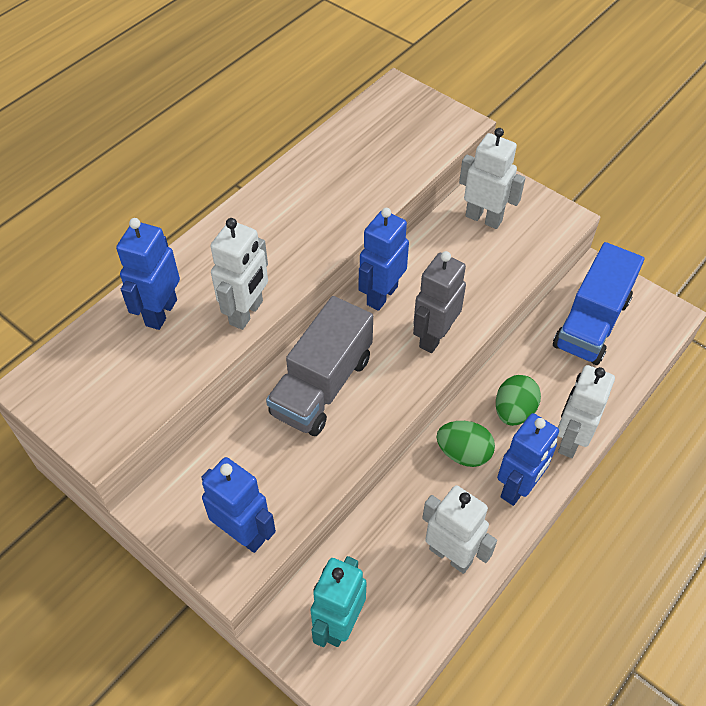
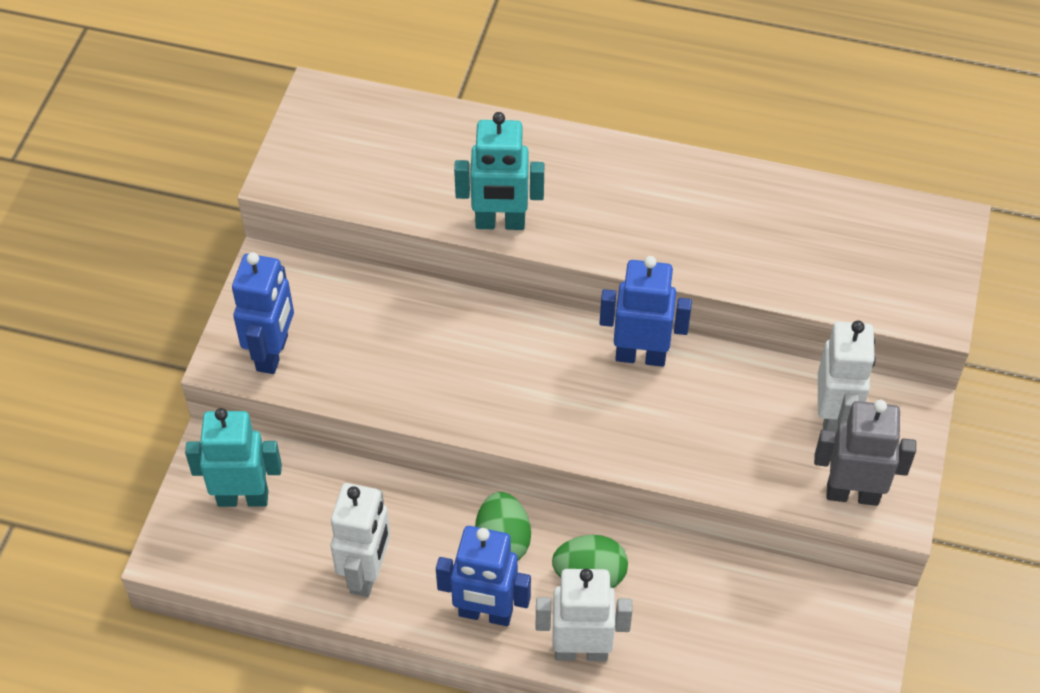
camera: 65 degrees right, 0 degrees up
blue robot [116,218,180,330] -> none
white robot [211,218,268,330] -> turquoise robot [454,112,544,230]
grey truck [266,296,373,436] -> none
grey robot [413,251,466,353] -> grey robot moved to [814,399,916,506]
blue truck [553,242,644,365] -> none

